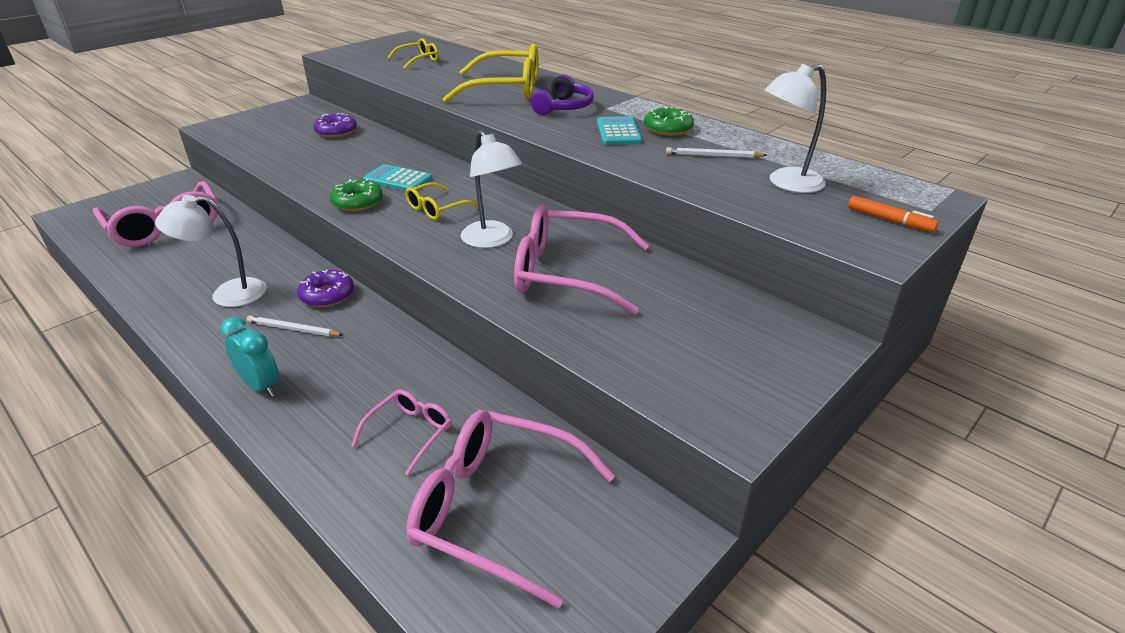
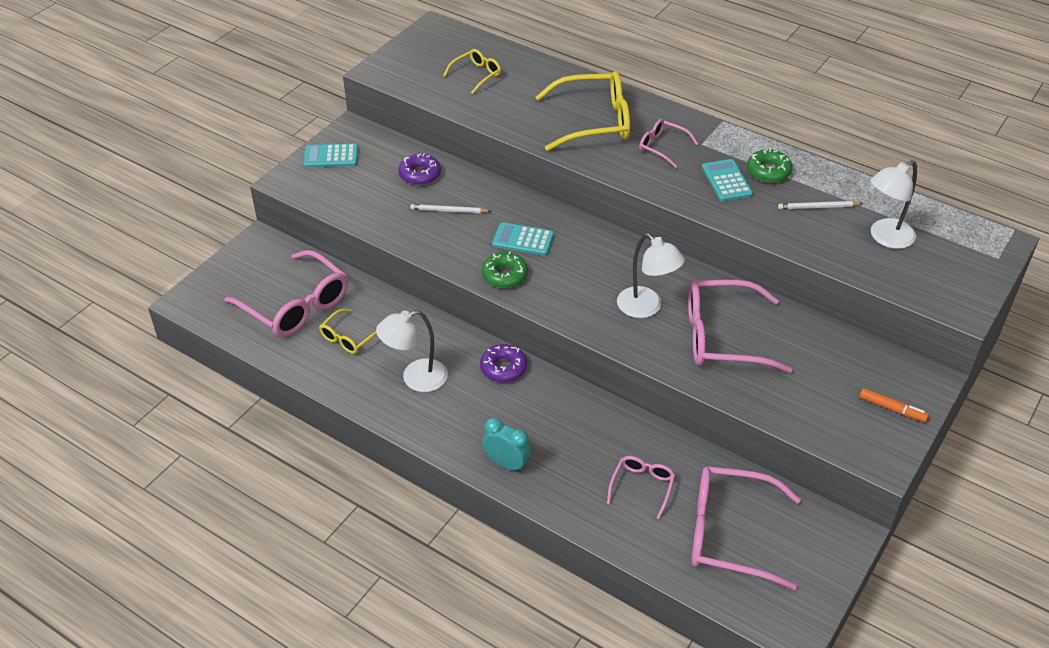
camera: 10 degrees left, 10 degrees up
white pencil [247,315,343,337] -> white pencil moved to [410,204,491,213]
yellow glasses [405,182,478,220] -> yellow glasses moved to [319,309,377,354]
purple headphones [531,75,594,115] -> pink glasses [639,119,698,168]
orange marker [848,196,938,232] -> orange marker moved to [859,388,929,422]
none -> turquoise calculator [304,144,358,168]

